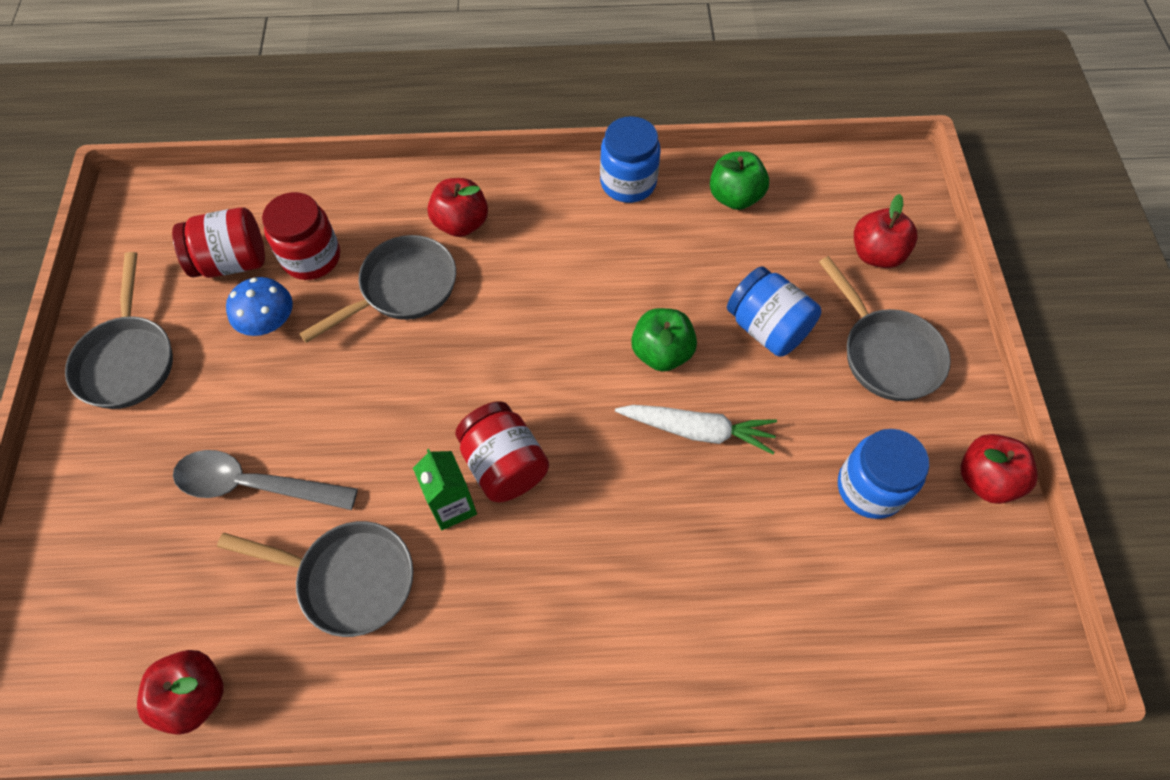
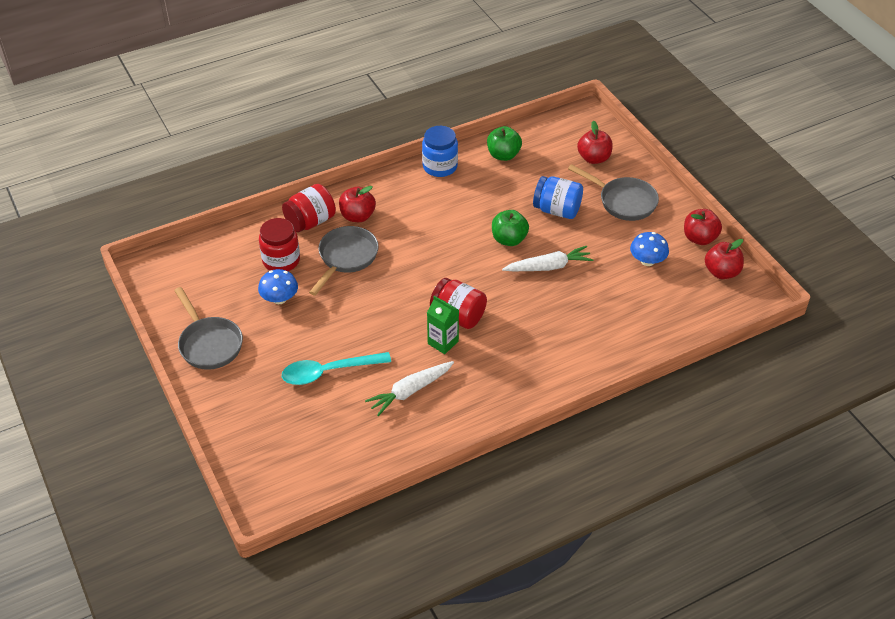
camera: 25 degrees left, 15 degrees down
red apple [137,650,224,735] -> red apple moved to [705,239,744,279]
red jar [172,207,265,278] -> red jar moved to [282,184,336,232]
grey spoon [173,450,358,510] -> turquoise spoon [282,352,391,385]
grey pan [217,521,413,637] -> white carrot [365,361,454,416]
blue jar [838,429,929,519] -> blue mushroom [630,232,669,266]

